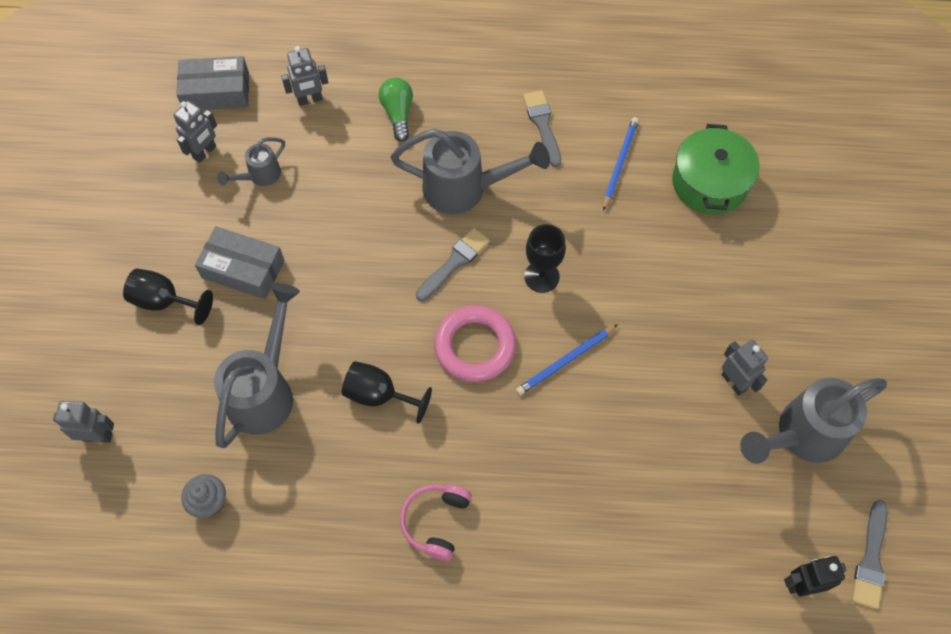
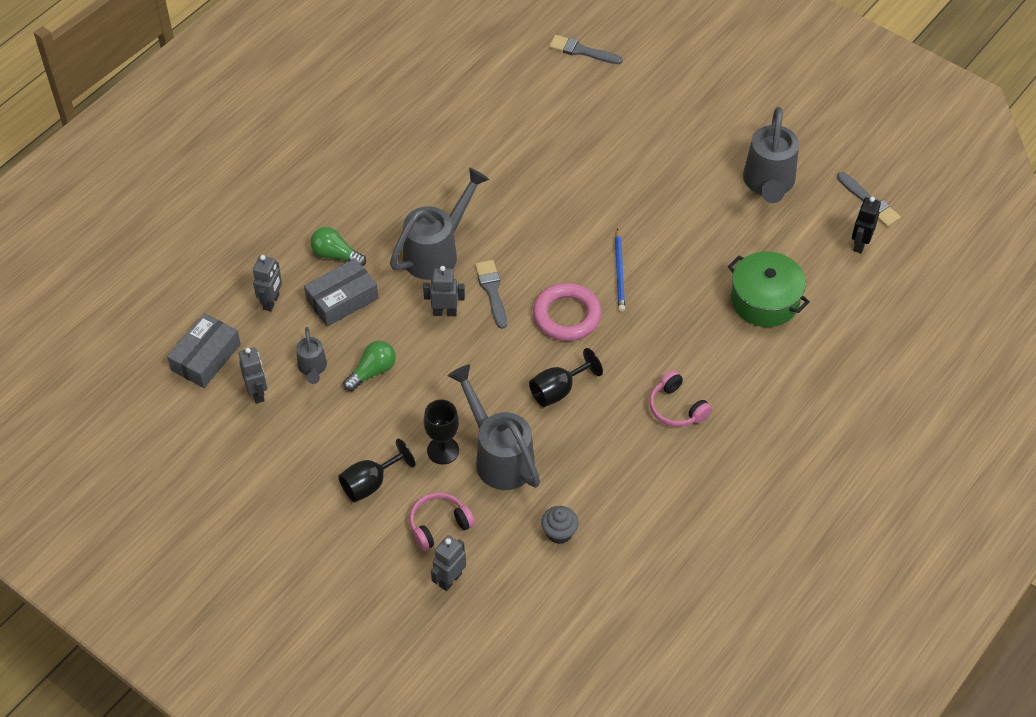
camera: 55 degrees left, 10 degrees down
grey box [195,226,285,299] -> grey box moved to [304,258,378,327]
grey brush [523,90,561,167] -> grey brush moved to [549,35,623,64]
black goblet [524,224,566,293] -> black goblet moved to [424,400,459,465]
blue pencil [603,117,639,211] -> none
green pot [672,124,760,214] -> green pot moved to [728,251,810,327]
grey robot [721,340,768,396] -> grey robot moved to [423,266,465,316]
none -> green light bulb [343,341,396,391]
none -> pink headphones [409,492,475,551]

